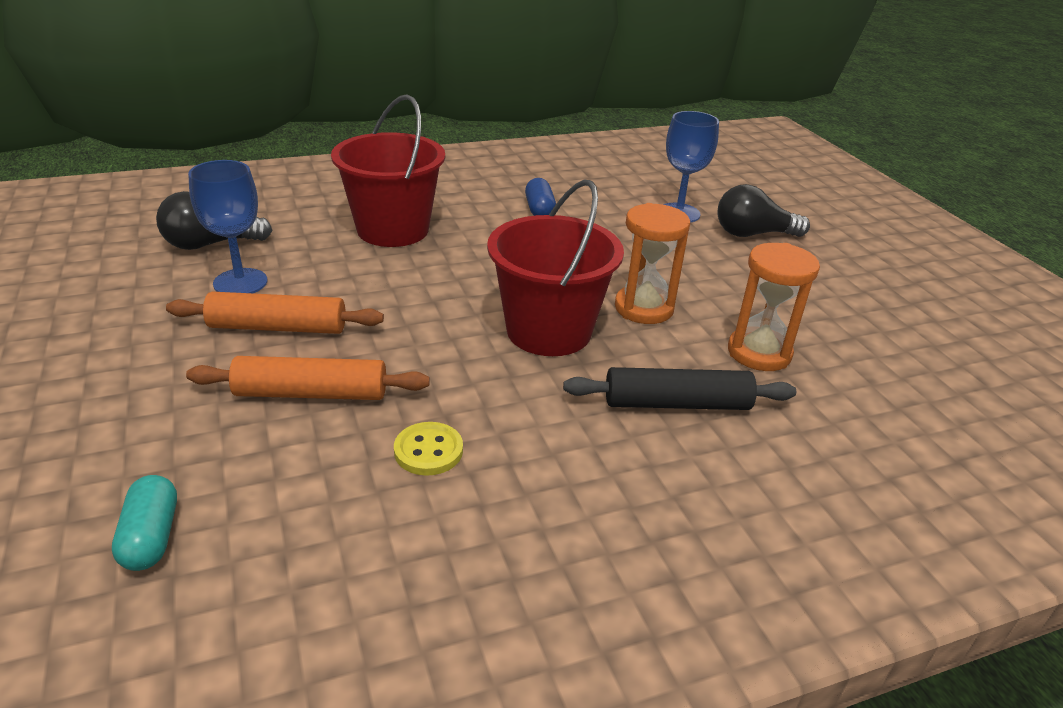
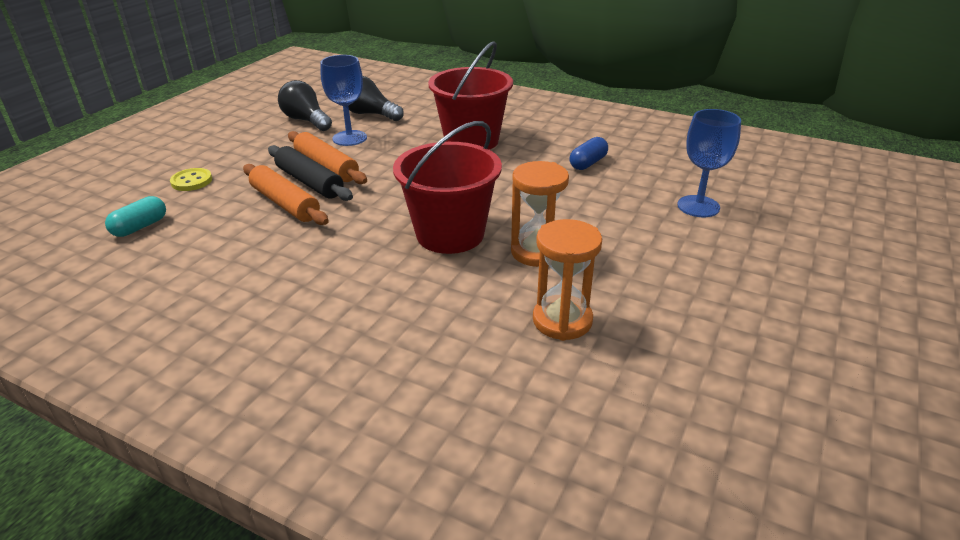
camera: 50 degrees right, 0 degrees up
yellow button [394,422,463,476] -> yellow button moved to [170,168,212,191]
black rolling pin [563,367,796,410] -> black rolling pin moved to [268,145,353,201]
black light bulb [717,184,810,237] -> black light bulb moved to [278,80,332,131]

